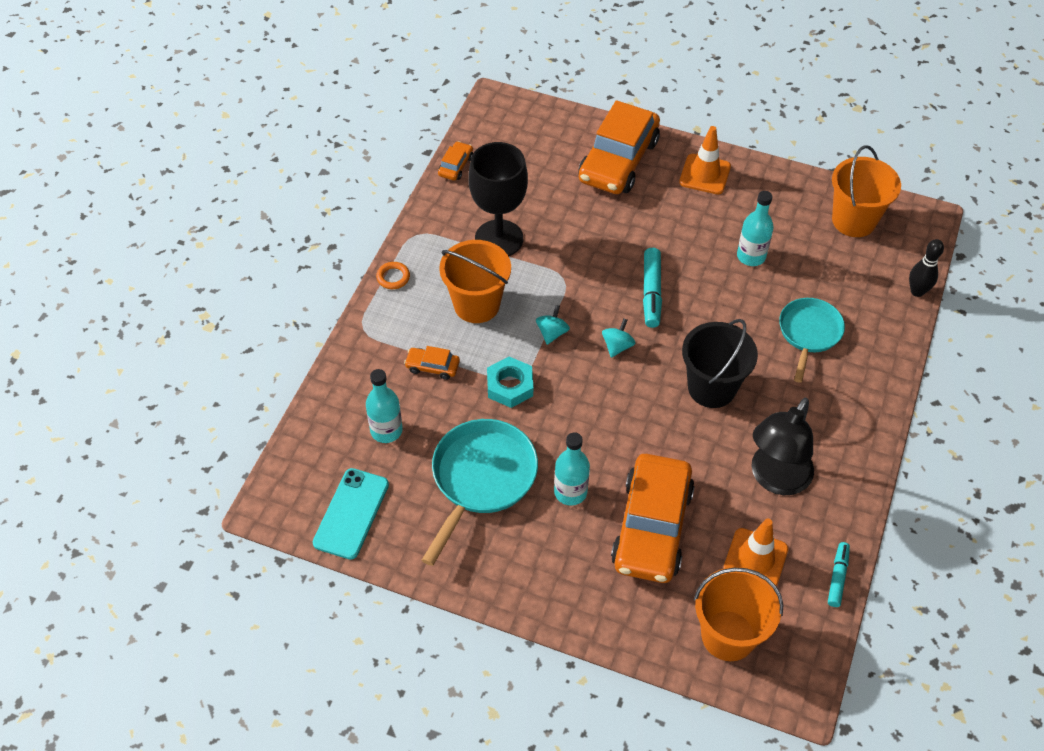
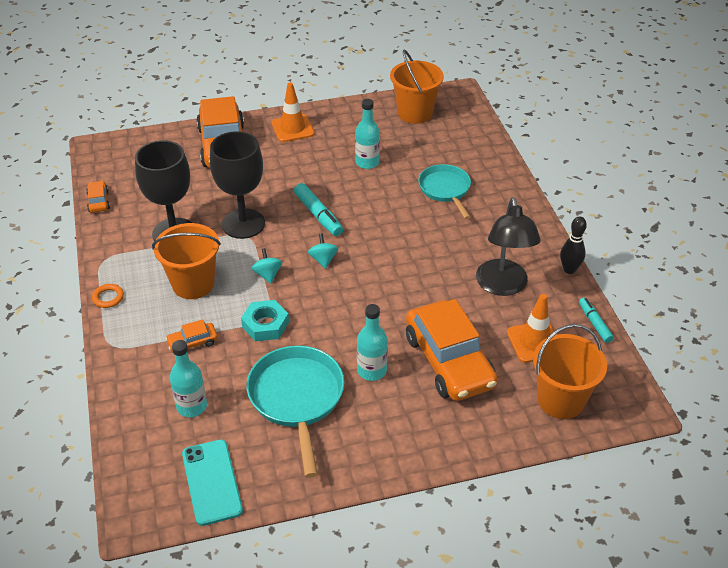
camera: 35 degrees left, 10 degrees down
black bucket [682,319,758,408] -> none
black bowling pin [909,239,944,297] -> black bowling pin moved to [560,216,587,274]
none -> black goblet [210,131,265,239]

